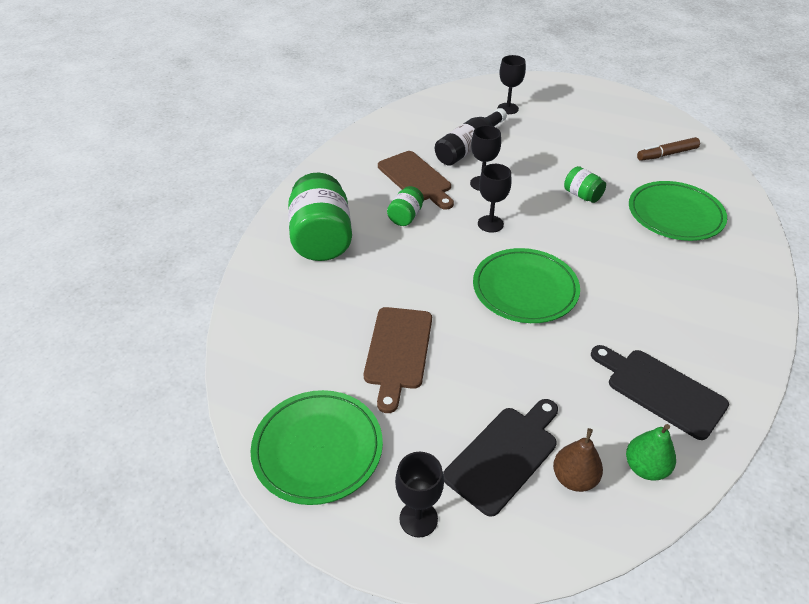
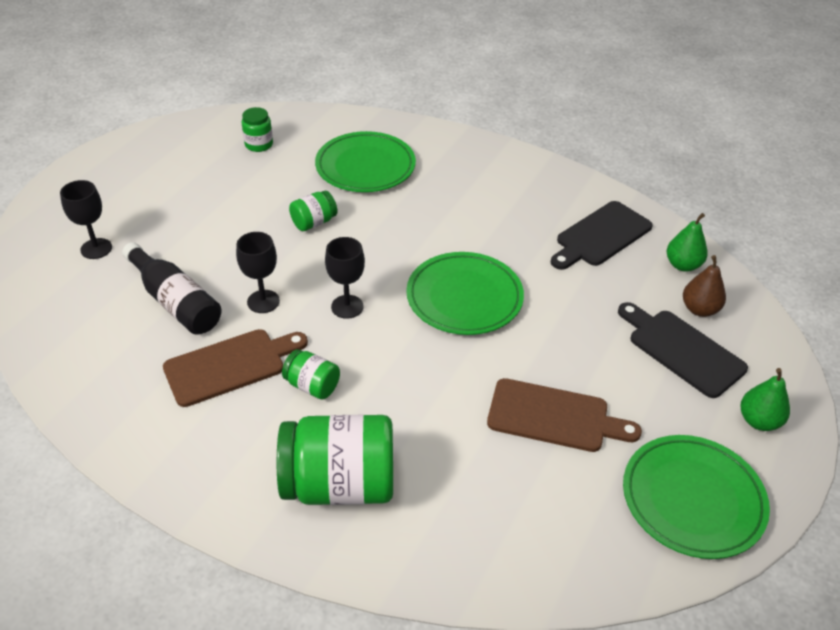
camera: 85 degrees left, 0 degrees up
black goblet [395,452,444,537] -> green pear [741,368,790,431]
brown marker [637,137,700,161] -> green jar [242,107,273,152]

